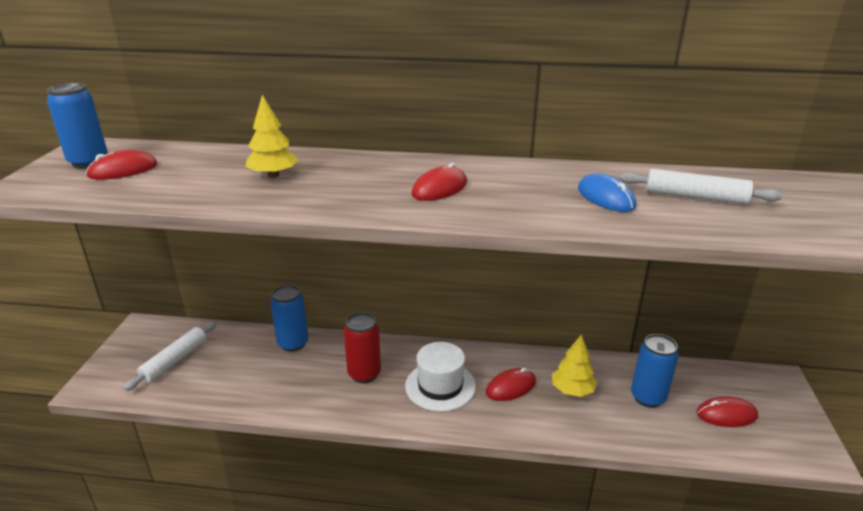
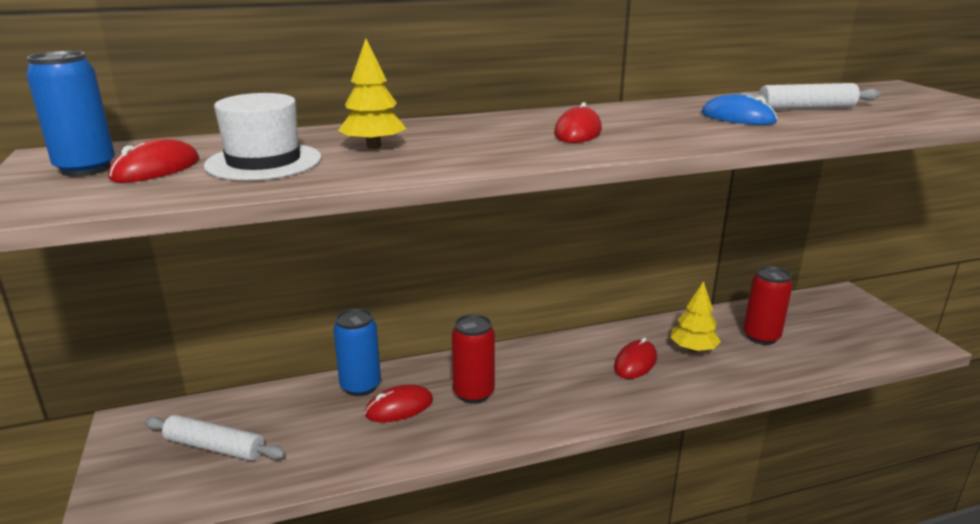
camera: 25 degrees left, 5 degrees down
white rolling pin [123,321,217,391] -> white rolling pin turned 75 degrees counterclockwise [144,415,285,461]
white hat [405,342,476,412] -> white hat moved to [204,93,322,180]
blue can [631,334,679,408] -> red can [743,266,792,345]
red mouse [696,396,758,427] -> red mouse moved to [365,384,433,422]

